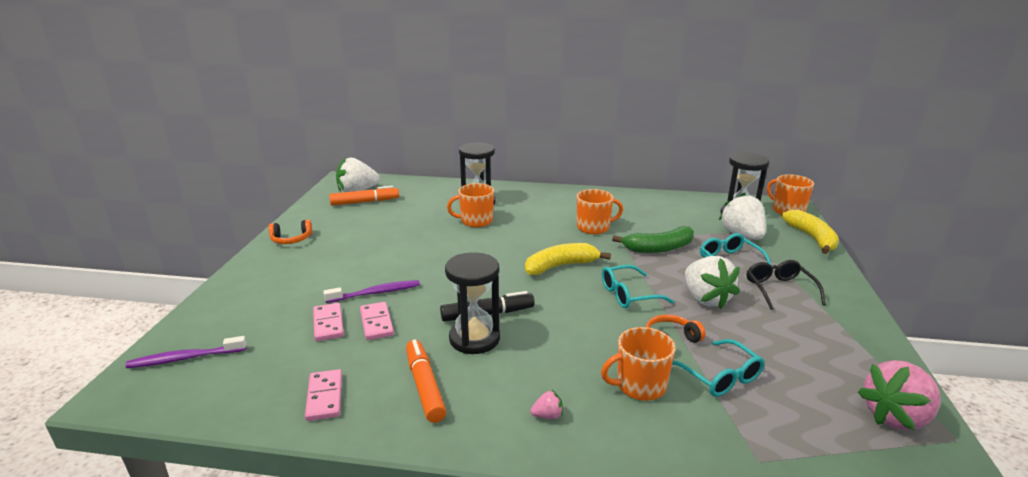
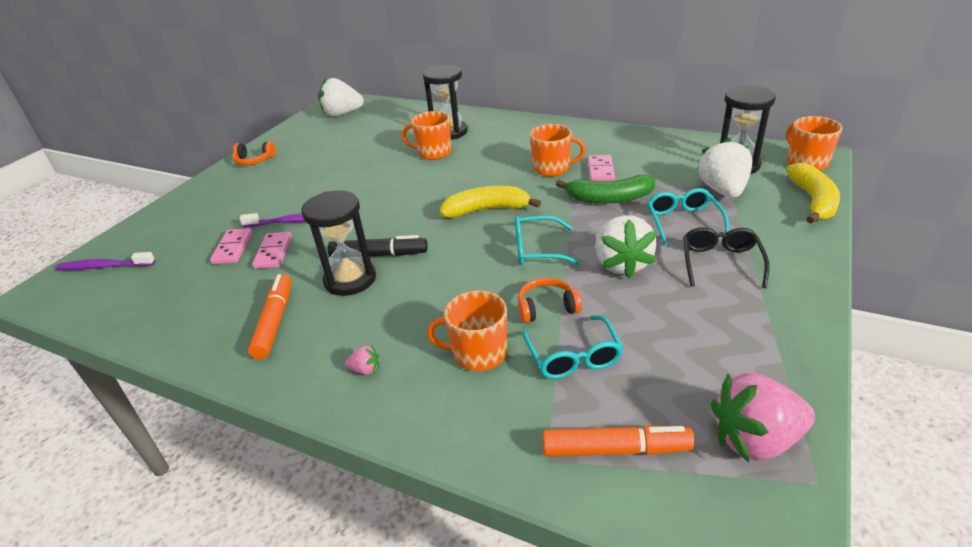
camera: 20 degrees right, 10 degrees up
pink domino [305,369,342,421] -> pink domino moved to [588,155,615,181]
orange marker [329,186,399,206] -> orange marker moved to [543,425,695,456]

